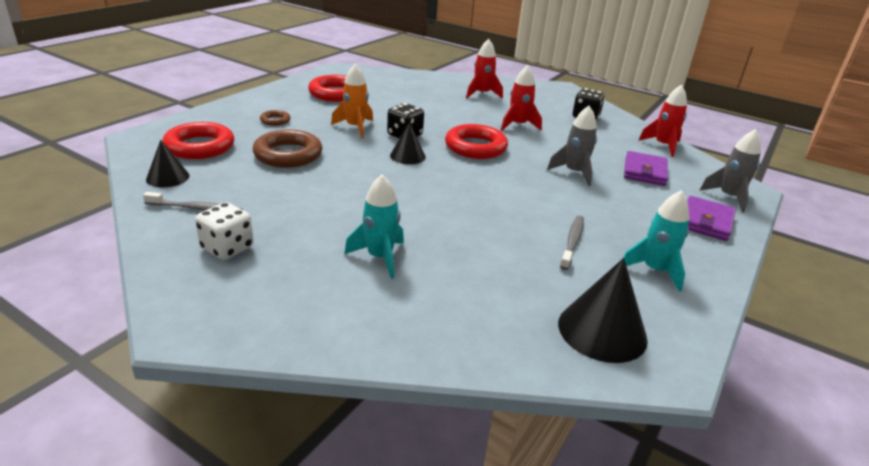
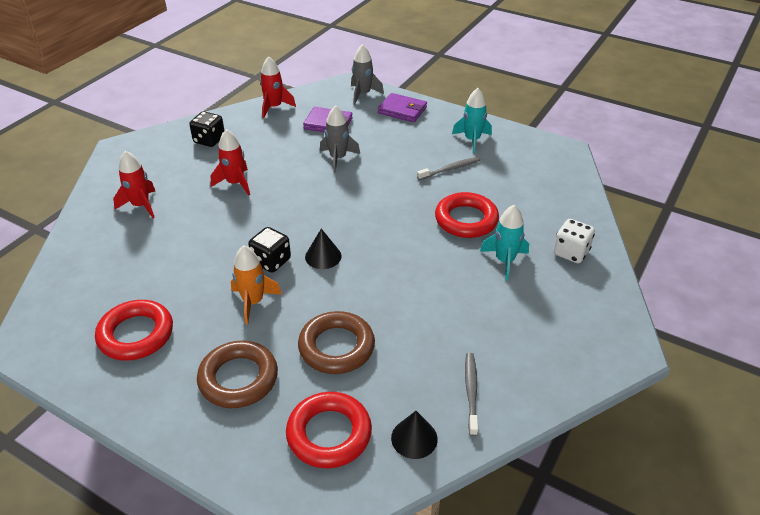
camera: 90 degrees left, 10 degrees up
white dice [195,202,254,260] -> white dice moved to [553,219,595,263]
brown ring [260,110,290,126] -> brown ring [197,341,278,408], size x2.04
red ring [445,124,508,159] -> red ring moved to [435,192,499,238]
black cone [558,258,648,363] -> none
grey toothbrush [560,216,584,270] -> grey toothbrush turned 135 degrees clockwise [417,157,480,180]

